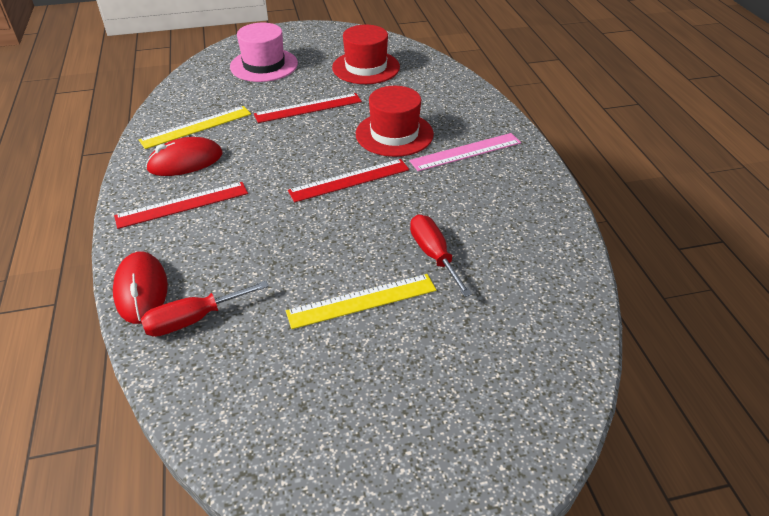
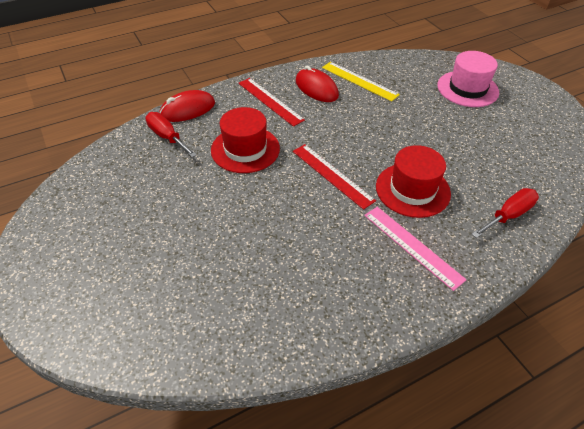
camera: 75 degrees right, 5 degrees up
red ruler [254,93,362,123] -> none
yellow ruler [286,274,436,329] -> none
red hat [332,25,400,84] -> red hat moved to [211,107,280,173]
red screwdriver [410,215,472,297] -> red screwdriver moved to [472,188,539,238]

